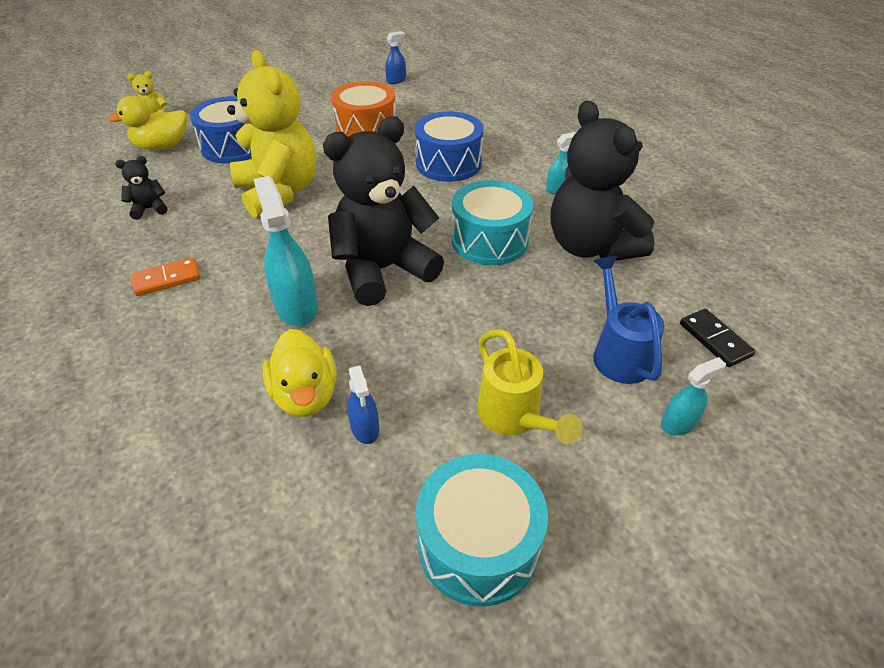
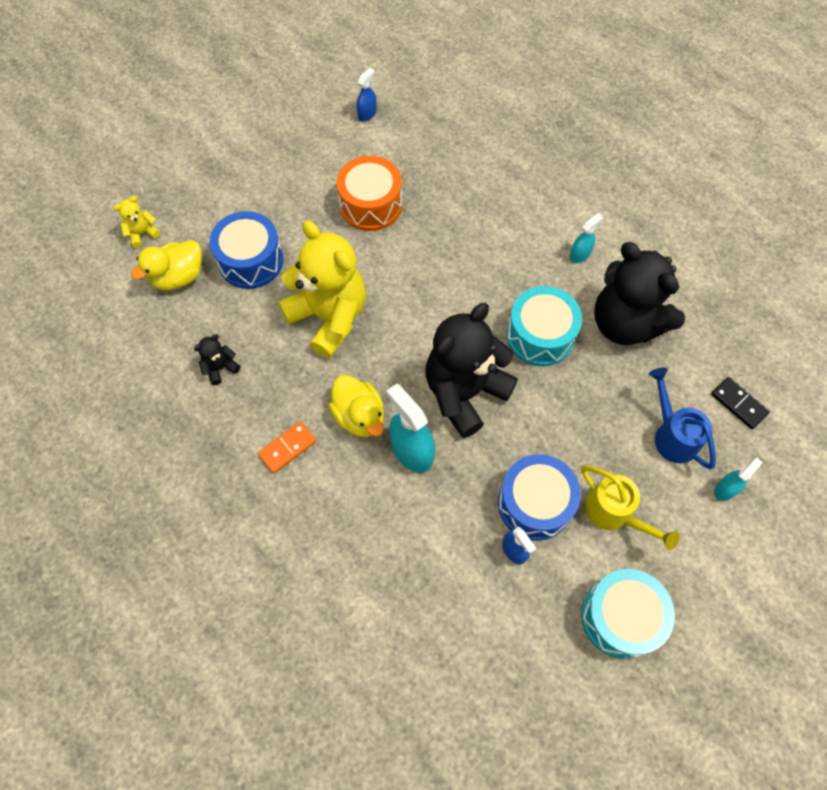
camera: 15 degrees left, 20 degrees up
yellow duck [262,329,337,417] -> yellow duck moved to [329,375,384,437]
blue drum [415,111,484,182] -> blue drum moved to [498,454,581,541]

